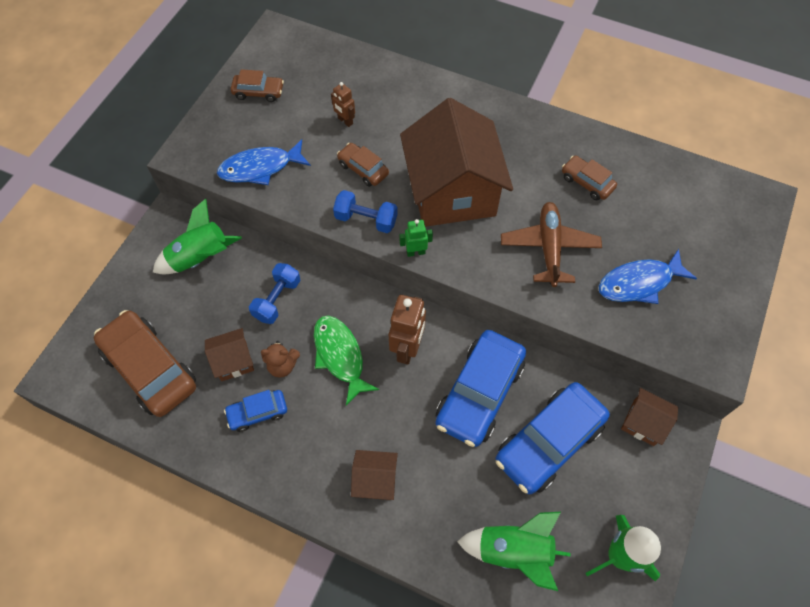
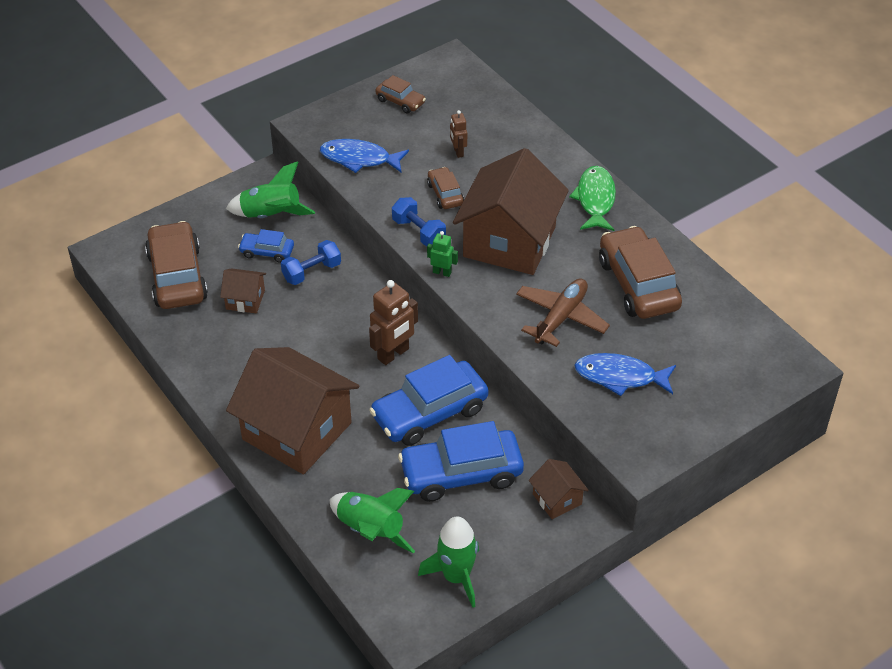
camera: 30 degrees right, 15 degrees down
blue car [224,390,287,432] -> blue car moved to [238,229,294,263]
brown teddy bear [261,341,300,378] -> none
green fish [314,315,379,405] -> green fish moved to [569,166,616,231]
brown house [351,450,398,500] -> brown house [226,347,359,474], size x2.27
brown car [562,156,617,200] -> brown car [599,226,682,319], size x1.98

